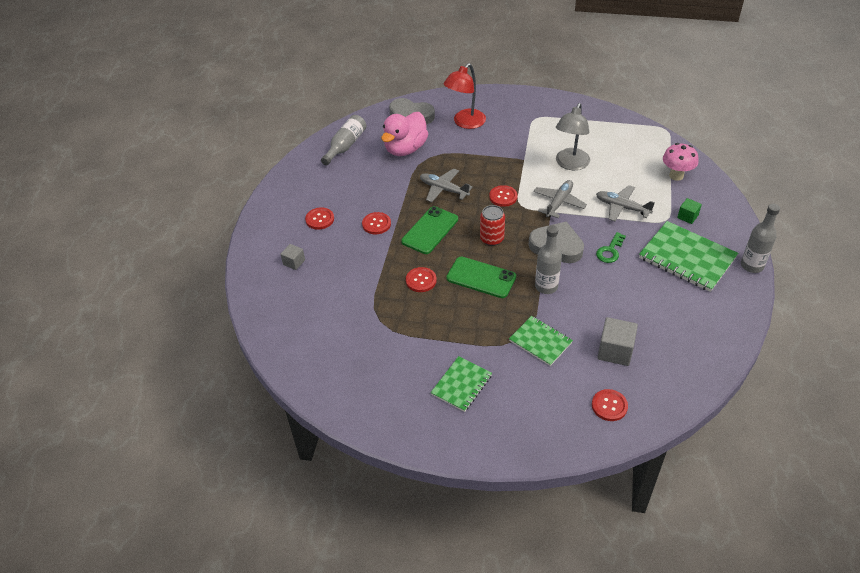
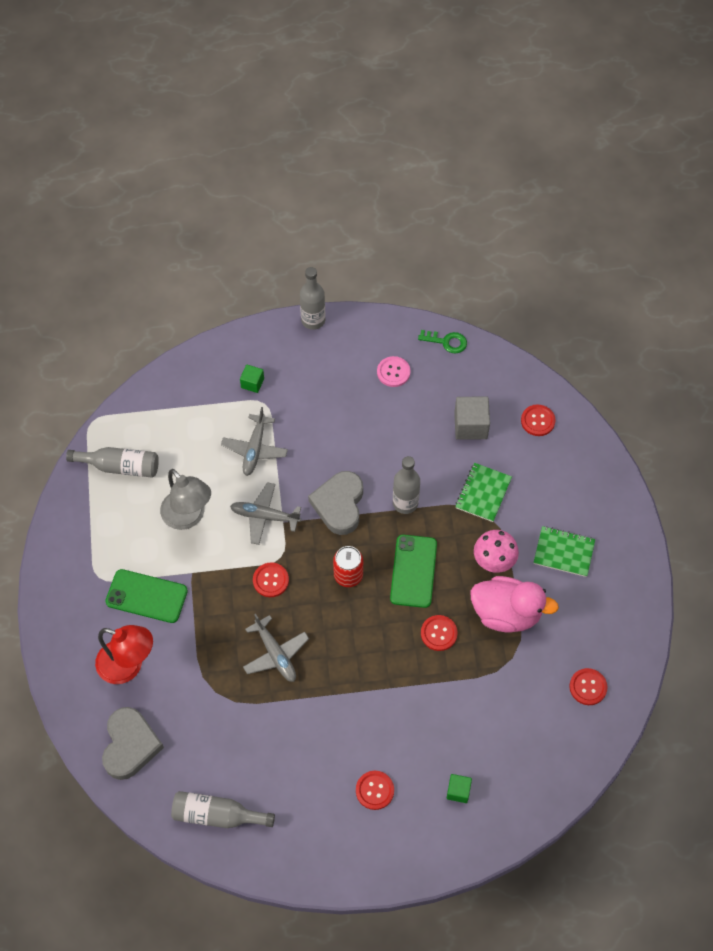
camera: 110 degrees left, 15 degrees up
grey cube [280,244,305,270] -> green cube [447,774,472,803]
red button [362,212,391,234] -> red button moved to [569,668,607,705]
pink duck [381,112,428,156] -> pink duck moved to [471,576,559,633]
green phone [401,206,458,254] -> green phone moved to [105,569,188,623]
grey plane [420,168,473,202] -> grey plane turned 45 degrees counterclockwise [243,614,309,682]
grey lamp [556,103,590,170] -> grey lamp turned 45 degrees clockwise [160,469,211,530]
green key [596,232,626,263] -> green key moved to [418,330,467,353]
green notebook [639,221,738,292] -> none
pink mushroom [663,143,698,181] -> pink mushroom moved to [474,530,519,573]
none -> grey bottle [66,447,159,478]
none -> pink button [377,356,411,387]

